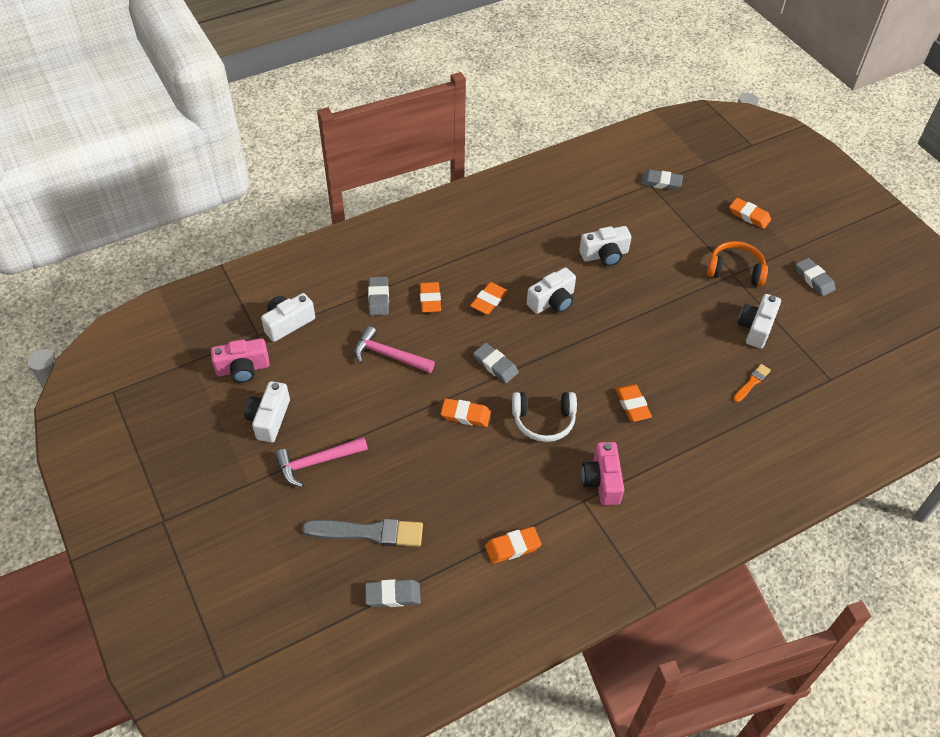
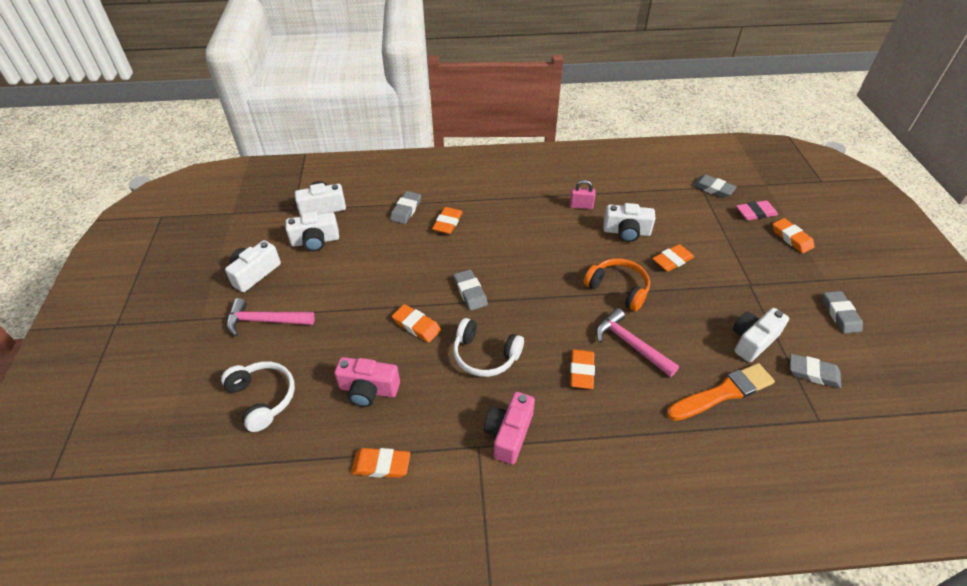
camera: 25 degrees right, 5 degrees down
pink camera [211,338,270,383] -> pink camera moved to [334,357,400,407]
grey brush [302,519,423,547] -> white headphones [221,361,295,432]
pink hammer [354,326,435,373] -> pink hammer moved to [596,308,679,377]
grey eraser [365,579,421,607] -> grey eraser moved to [790,354,841,388]
orange eraser [470,282,508,315] -> orange eraser moved to [652,244,694,272]
white camera [527,267,576,314] -> white camera moved to [285,212,339,251]
orange headphones [707,241,768,287] -> orange headphones moved to [583,258,650,311]
orange brush [733,364,771,402] -> orange brush [667,363,775,421], size x1.89
none -> pink padlock [570,180,596,209]
none -> pink eraser [736,201,778,220]

